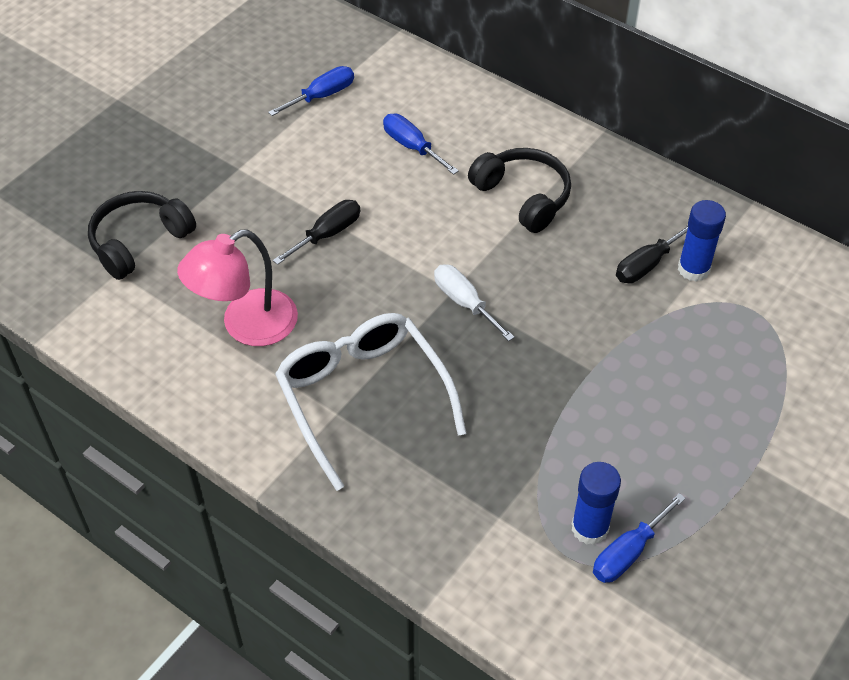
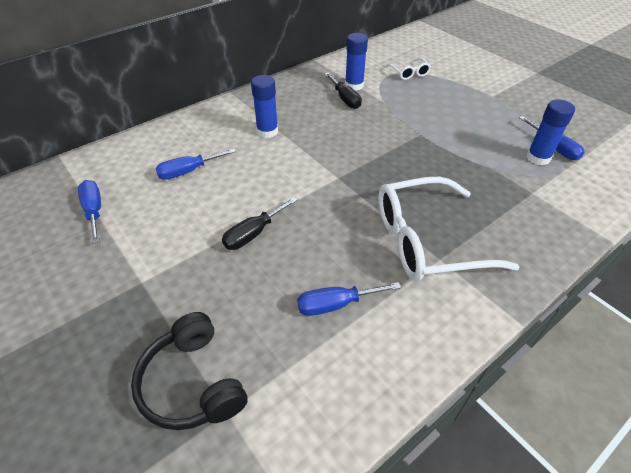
camera: 75 degrees left, 5 degrees down
pink lamp [177,230,298,346] -> blue screwdriver [297,282,401,316]
black screwdriver [273,200,360,265] -> black screwdriver turned 105 degrees counterclockwise [222,197,298,250]
white screwdriver [434,264,515,341] -> none
black headphones [468,148,571,233] -> blue glue stick [251,75,278,138]
none -> white glasses [386,58,431,80]

